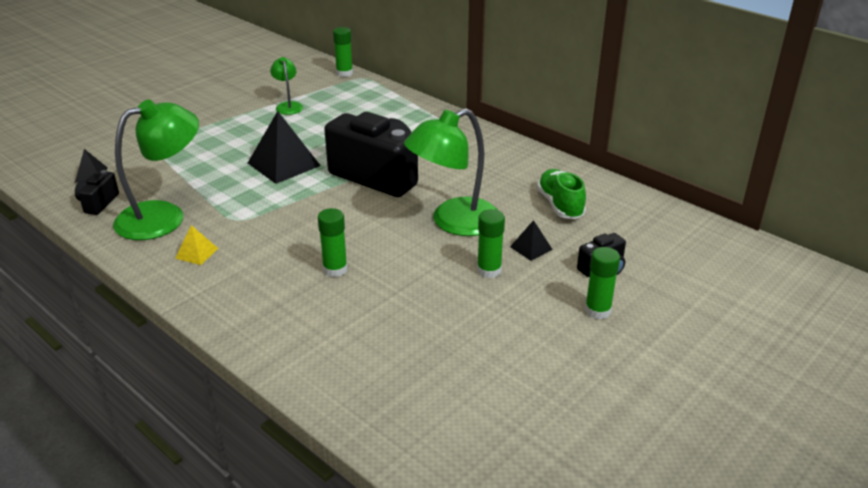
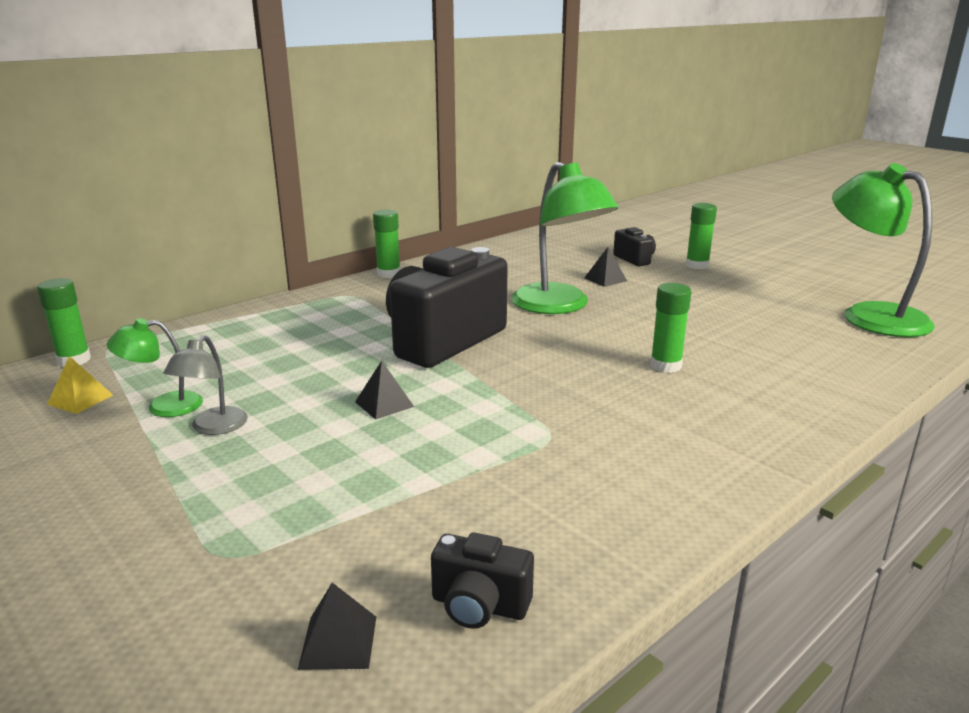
camera: 85 degrees left, 10 degrees down
green lamp [113,99,199,240] -> green lamp moved to [832,163,935,337]
yellow pyramid [175,225,218,265] -> yellow pyramid moved to [47,356,113,414]
black pyramid [248,111,321,184] -> black pyramid [355,361,414,419], size x0.49
green glue stick [477,209,505,278] -> green glue stick moved to [373,210,400,278]
green shoe [537,169,586,219] -> none
none -> grey lamp [163,335,248,435]

